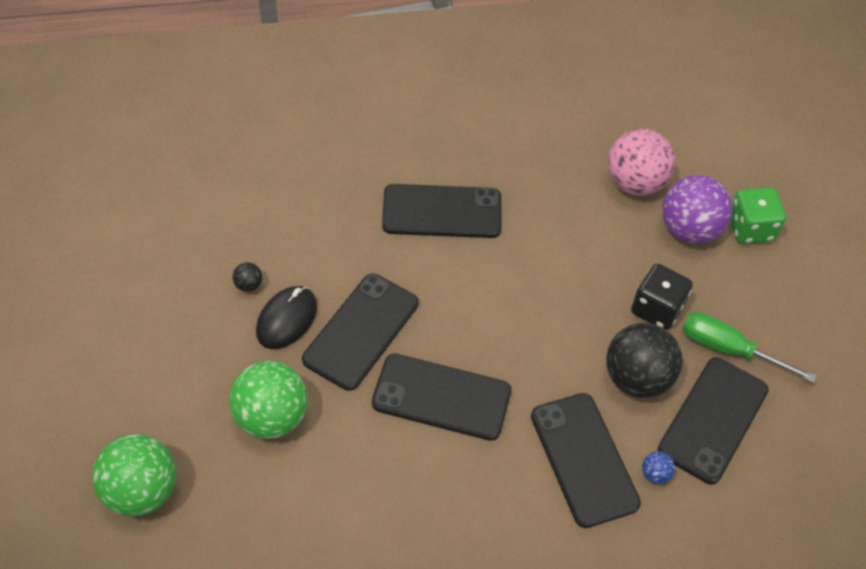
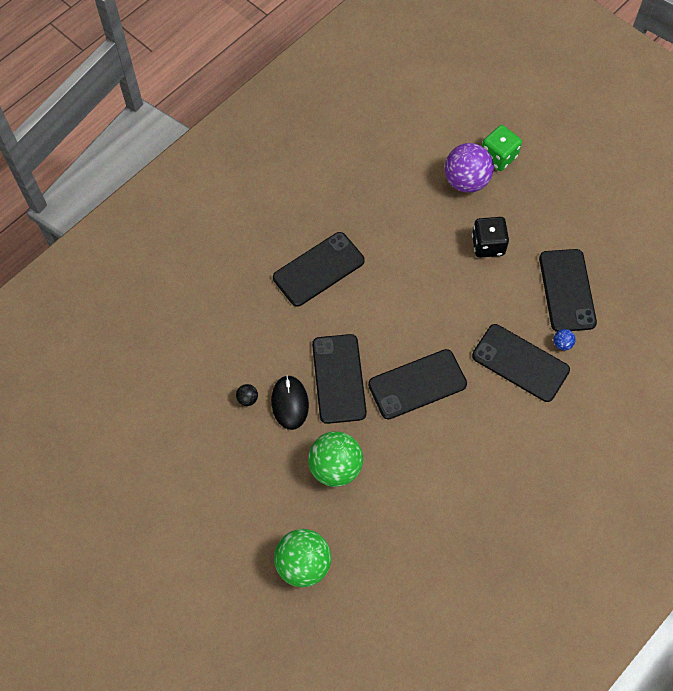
camera: 35 degrees left, 10 degrees up
black ball [606,323,683,398] -> none
pink ball [608,129,675,196] -> none
green screwdriver [682,312,817,383] -> none

